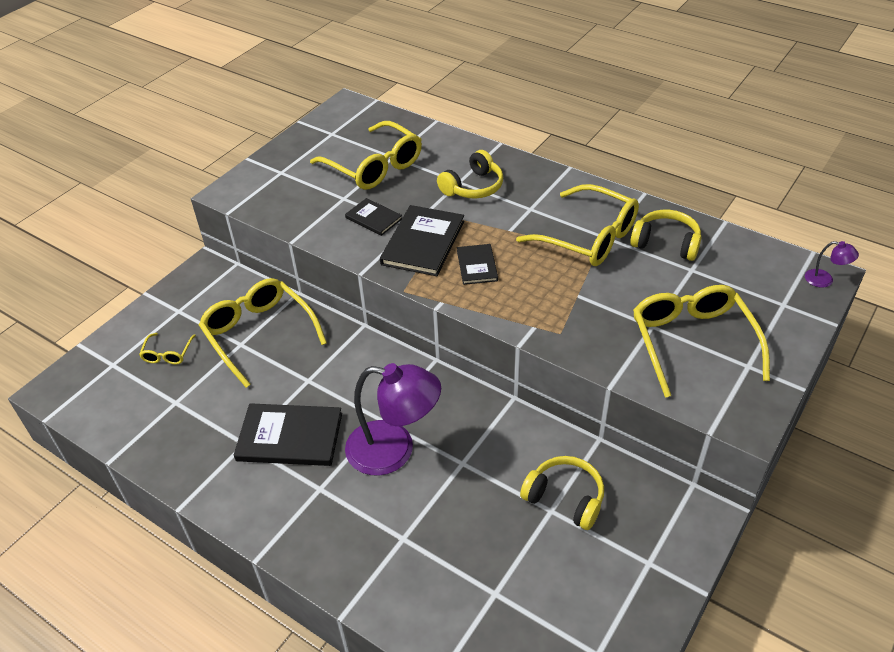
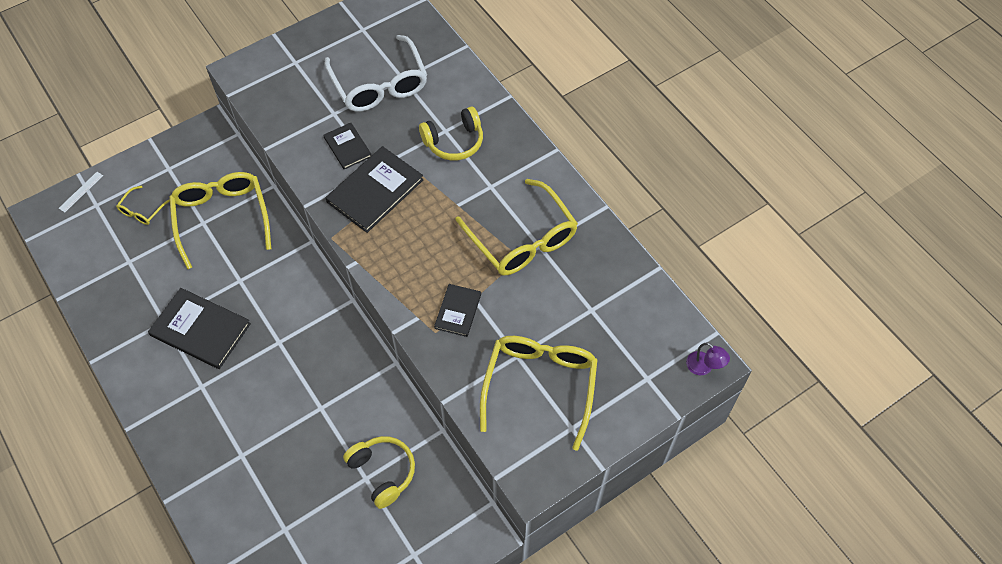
camera: 20 degrees right, 15 degrees up
yellow glasses [310,121,422,190] -> white glasses [325,35,427,112]
purple lamp [345,363,441,476] -> none
black book [457,244,498,285] -> black book moved to [434,284,481,337]
yellow headphones [630,210,701,261] -> none
none -> white ruler [59,172,103,212]

